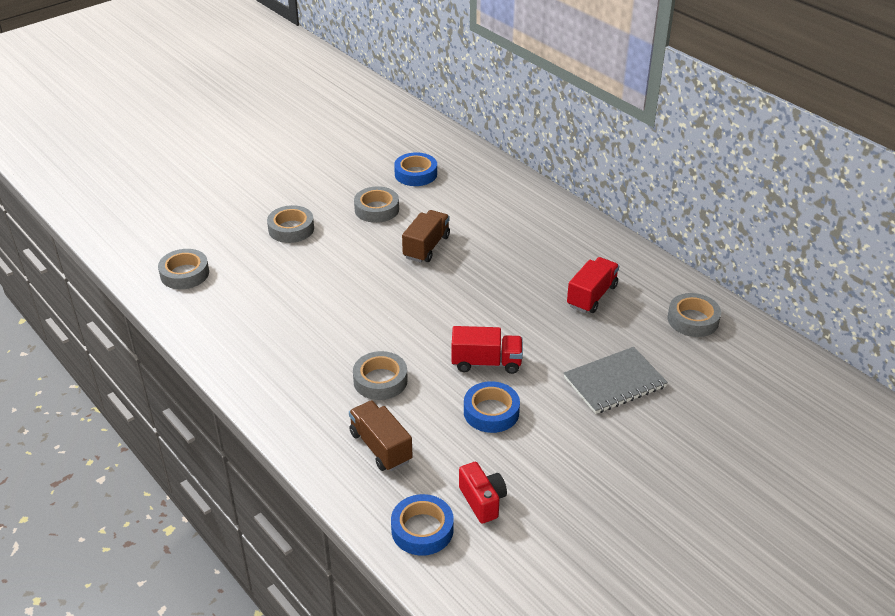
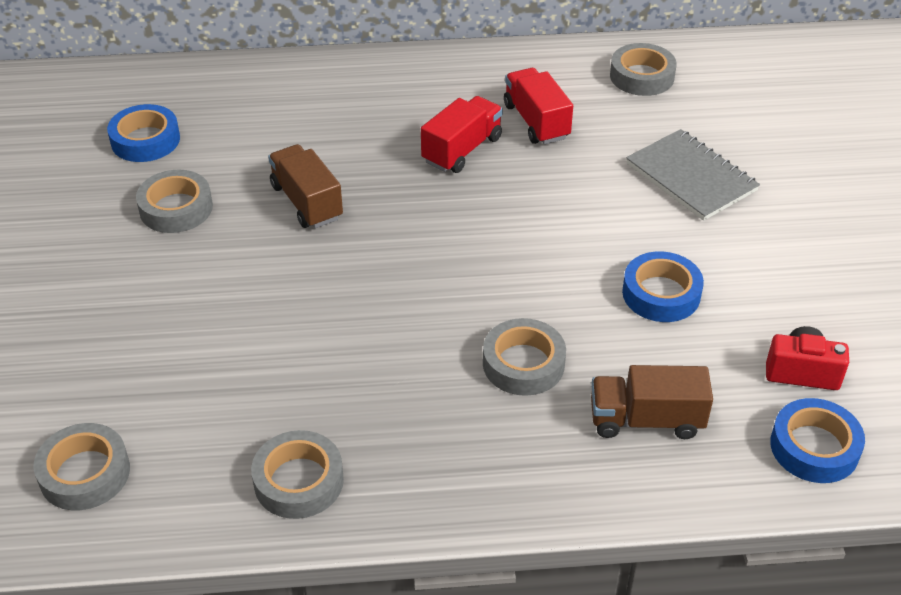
camera: 55 degrees left, 5 degrees up
grey tape [267,205,314,243] -> grey tape moved to [251,430,344,519]
red truck [452,326,523,374] -> red truck moved to [421,96,503,173]
grey notebook [564,347,668,414] -> grey notebook turned 45 degrees counterclockwise [626,129,760,221]

